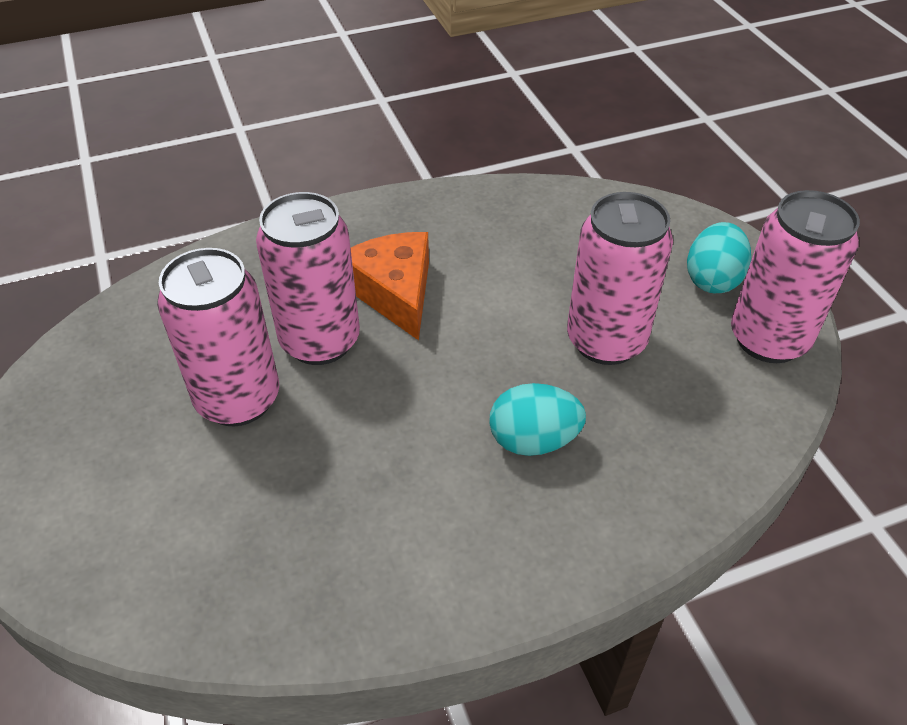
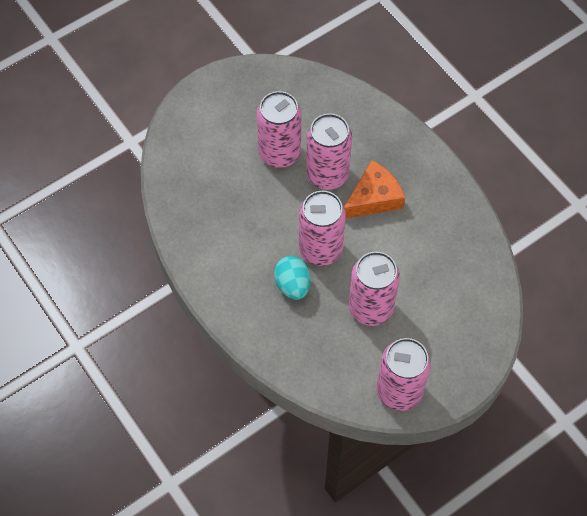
camera: 75 degrees right, 15 degrees up
turquoise egg [687,222,751,293] -> none
none -> pink can [299,191,346,266]

